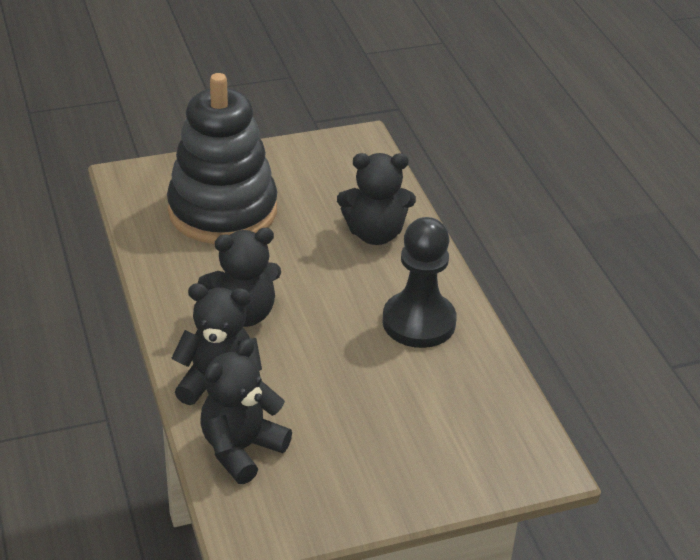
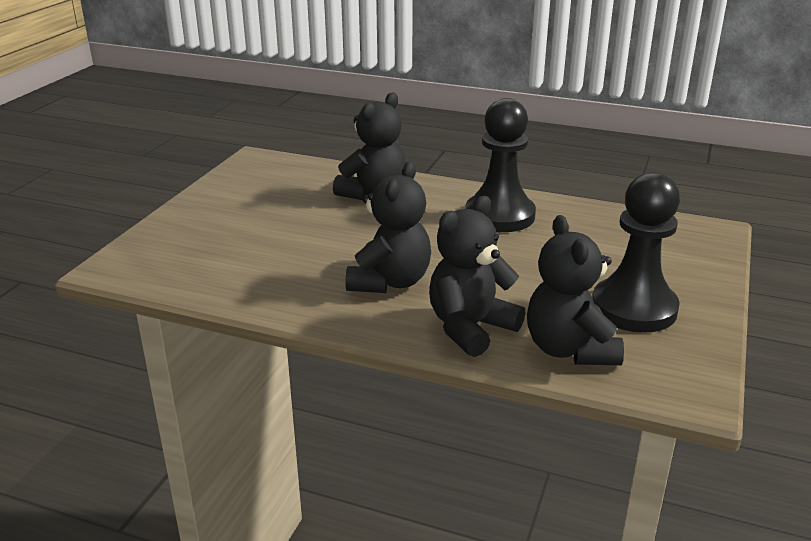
camera: 50 degrees left, 10 degrees down
black stacking toy [167,73,277,244] -> none
none -> black pawn [592,172,680,333]

